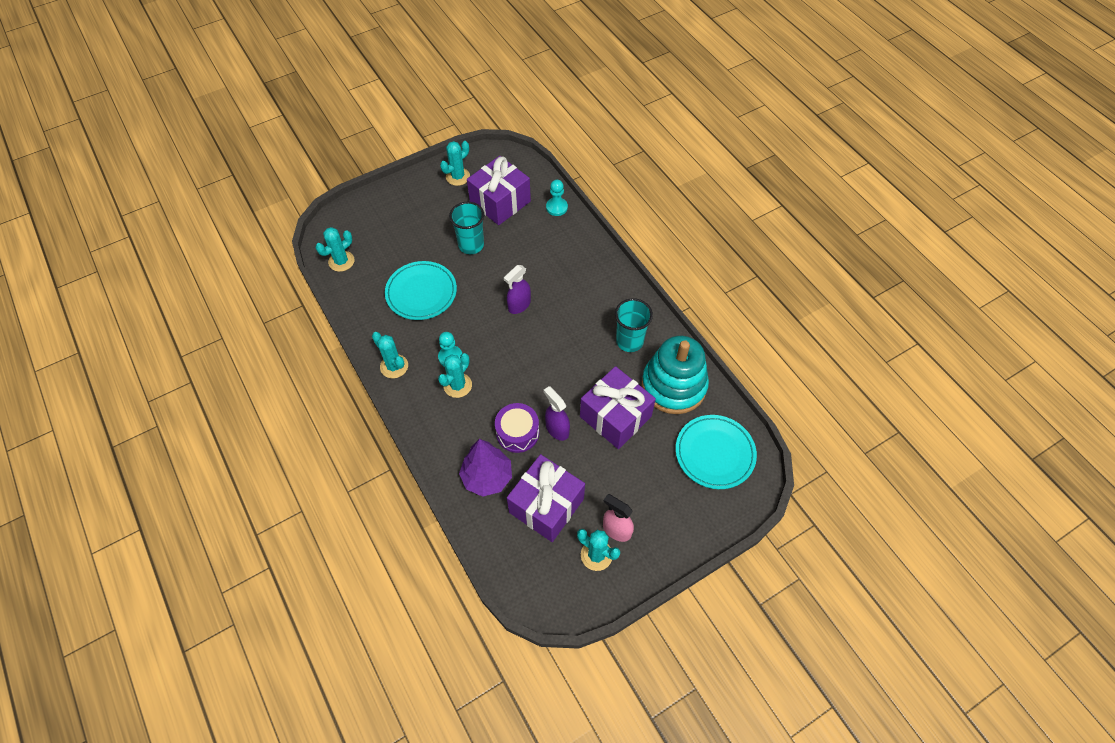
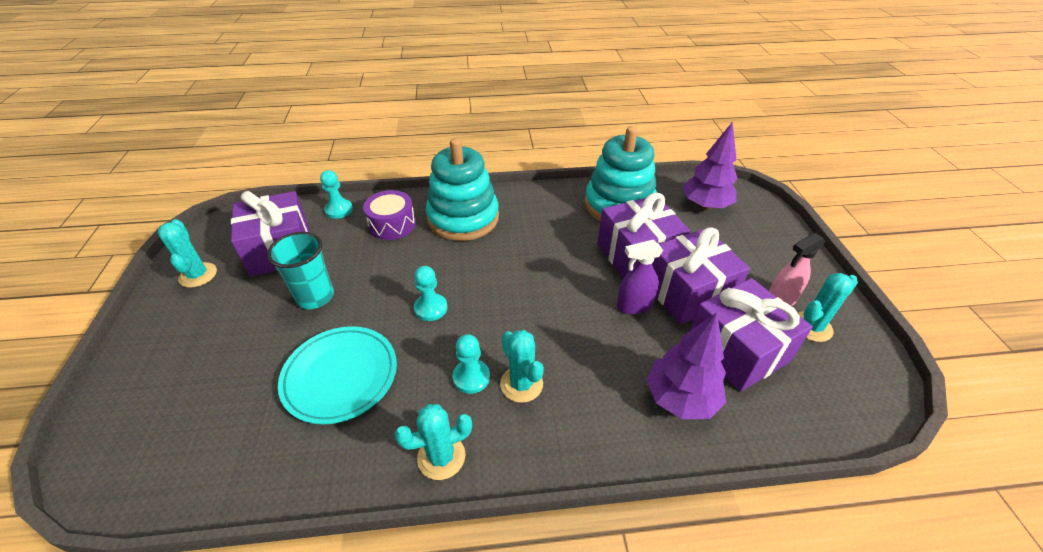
camera: 65 degrees left, 15 degrees down
turquoise cactus [316,227,354,272] -> none
purple drum [495,403,539,453] -> purple drum moved to [363,190,416,240]
purple spray bottle [504,265,531,314] -> none
turquoise cup [615,298,653,352] -> none
turquoise plate [675,415,757,489] -> purple tree [682,122,738,210]
none -> turquoise pawn [414,266,447,321]
none -> turquoise stacking toy [426,138,499,241]
none -> purple gift [652,227,750,324]

